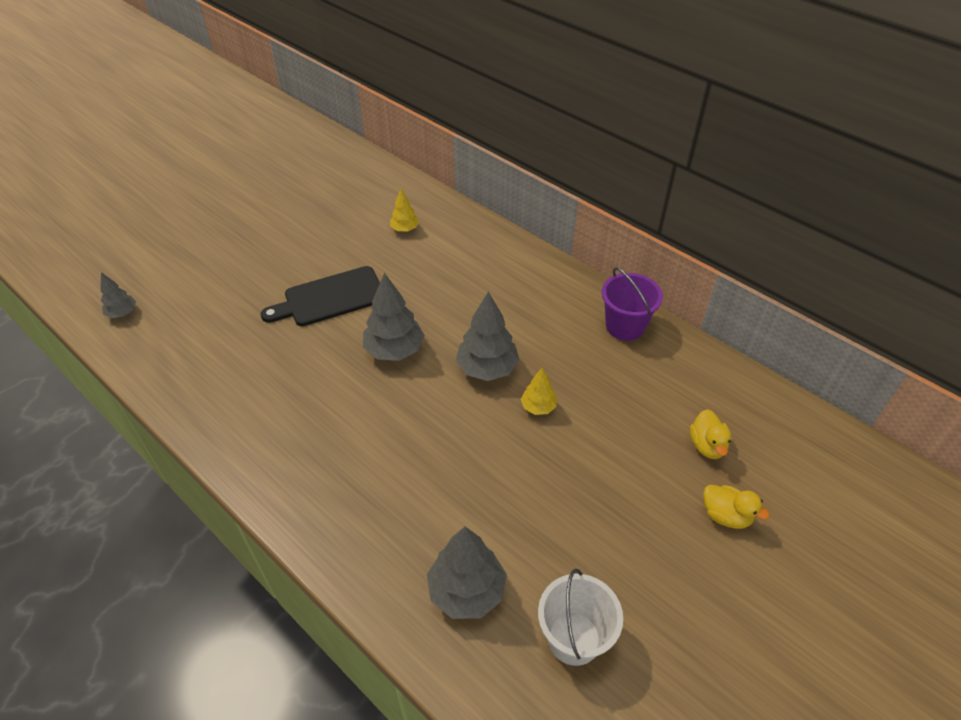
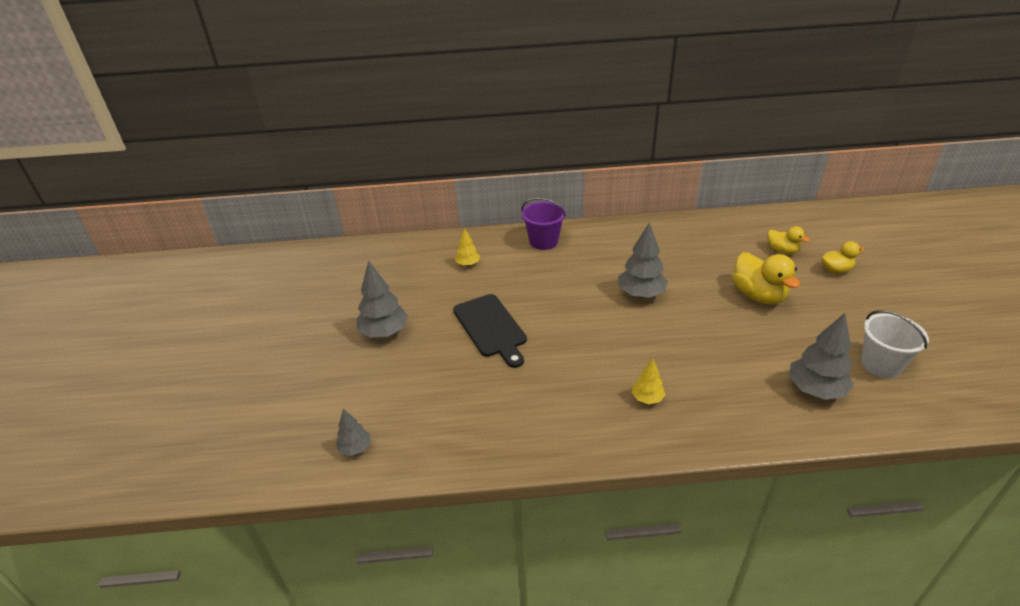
camera: 45 degrees left, 10 degrees down
black cutting board [261,266,380,326] -> black cutting board turned 45 degrees counterclockwise [453,294,527,368]
grey tree [363,273,425,361] -> grey tree moved to [357,261,408,338]
yellow tree [521,367,557,415] -> yellow tree moved to [632,359,665,404]
purple bucket [602,267,663,341] -> purple bucket moved to [521,198,566,250]
none -> yellow duck [733,252,800,305]

